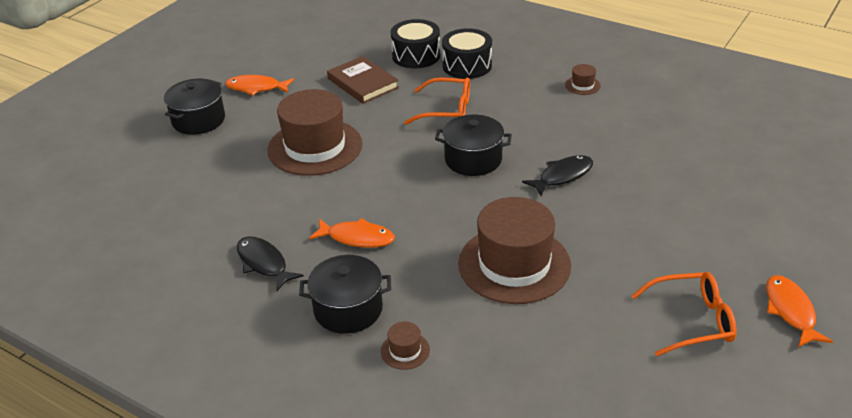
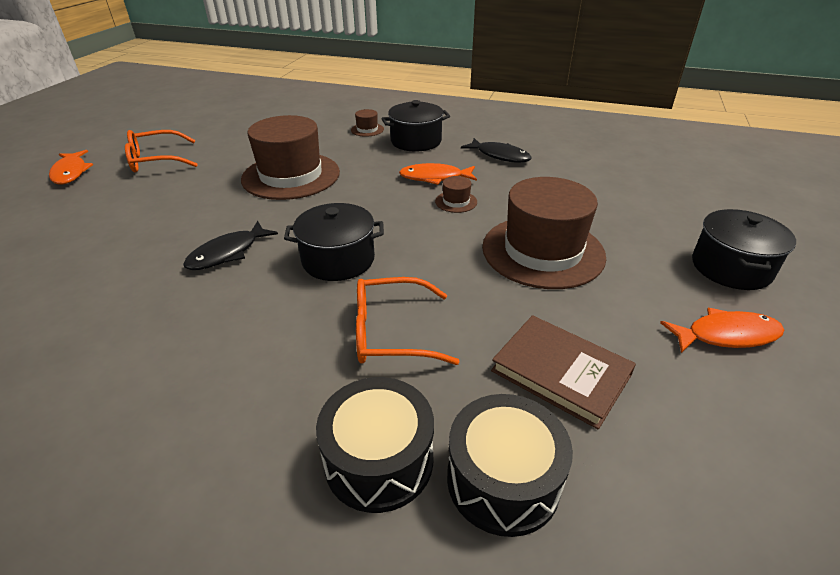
camera: 165 degrees right, 0 degrees up
brown hat [565,64,601,95] -> brown hat moved to [435,176,477,213]

